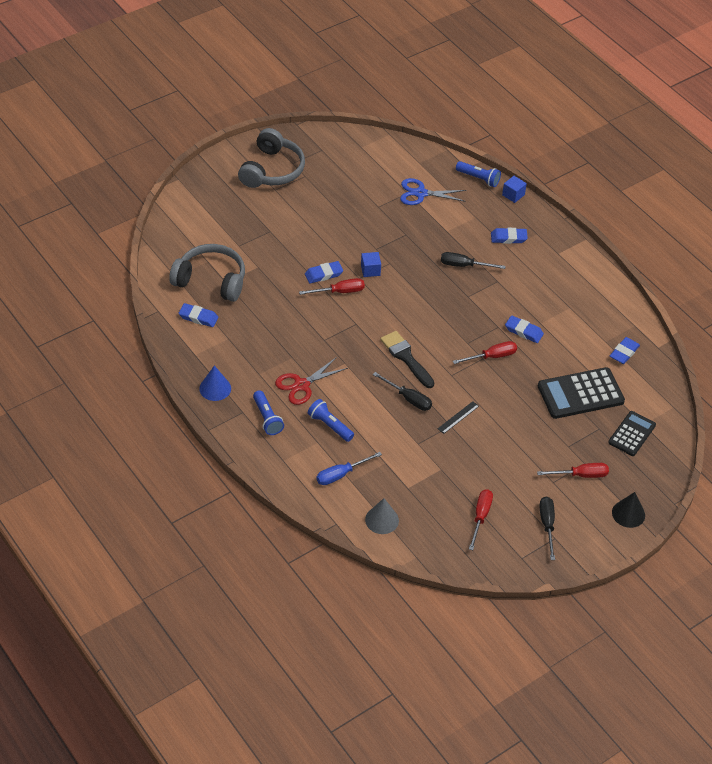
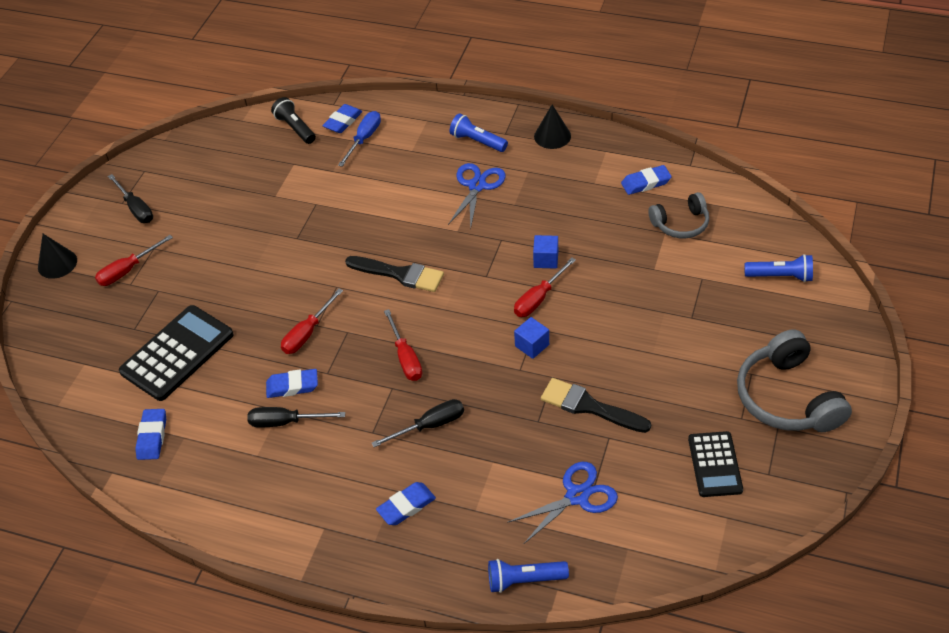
camera: 150 degrees right, 0 degrees up
grey headphones [169,244,245,302] -> grey headphones [648,192,709,238], size x0.60
blue cone [199,365,231,401] -> black cone [534,105,571,149]
red scissors [275,357,348,405] -> blue scissors [448,163,506,229]
blue eraser [305,261,343,284] -> blue eraser moved to [322,104,363,133]
blue flashlight [308,399,354,442] -> blue flashlight moved to [745,254,813,282]
grey cone [365,498,399,534] -> black flashlight [271,97,316,144]
black screwdriver [373,372,432,411] -> black screwdriver moved to [247,407,345,427]
black ruler [438,401,479,434] -> none
red screwdriver [469,489,493,550] -> red screwdriver moved to [384,309,422,381]
blue cube [502,176,527,203] -> blue cube moved to [533,235,558,269]
black calculator [608,411,656,456] -> black calculator moved to [688,431,743,497]
none -> black brush [541,378,651,433]

